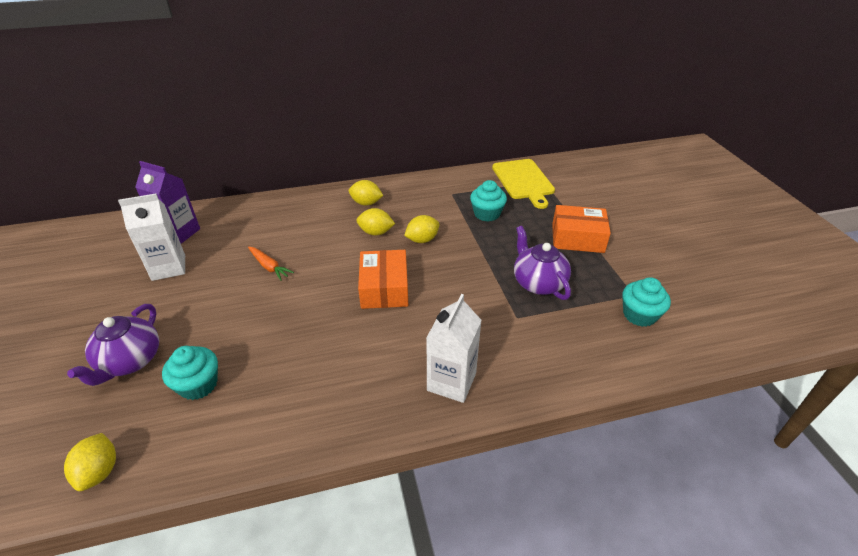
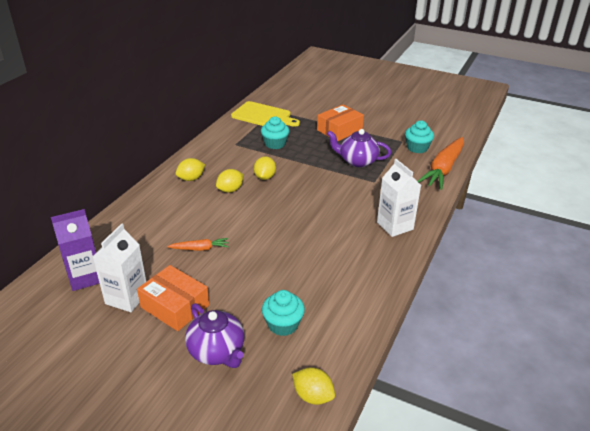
camera: 50 degrees left, 5 degrees down
orange box [358,250,408,309] -> orange box moved to [137,265,209,331]
none -> orange carrot [418,137,464,190]

